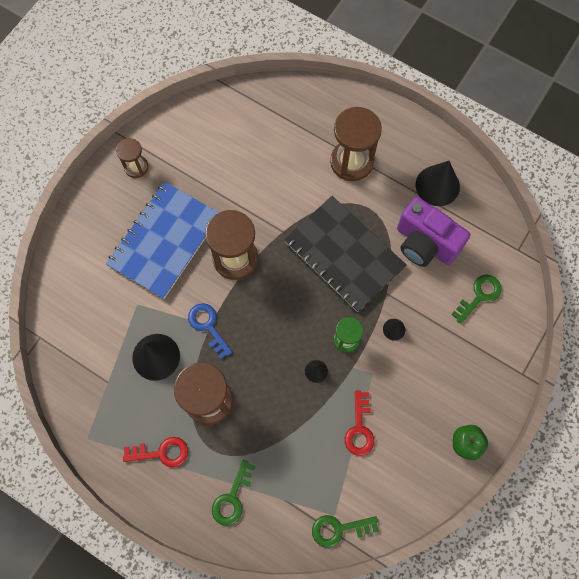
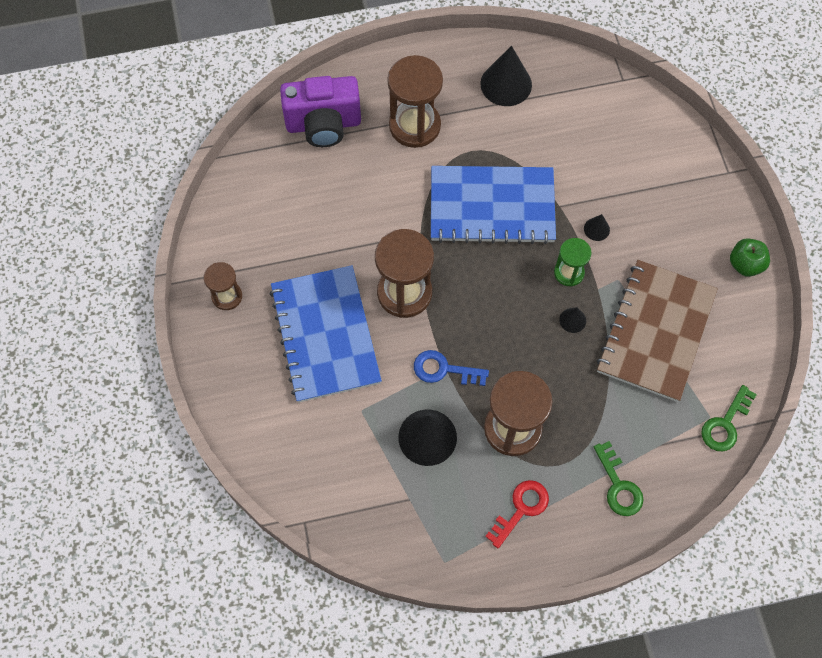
camera: 45 degrees left, 5 degrees down
black notebook [284,196,407,312] -> blue notebook [431,166,556,244]
red key [345,391,374,456] -> brown notebook [597,260,718,402]
purple camera [397,197,470,267] -> purple camera moved to [280,76,361,147]
green key [451,275,502,324] -> none

